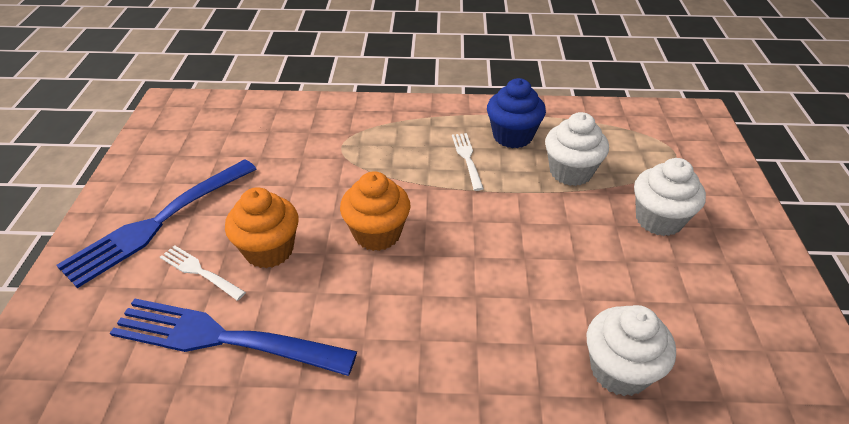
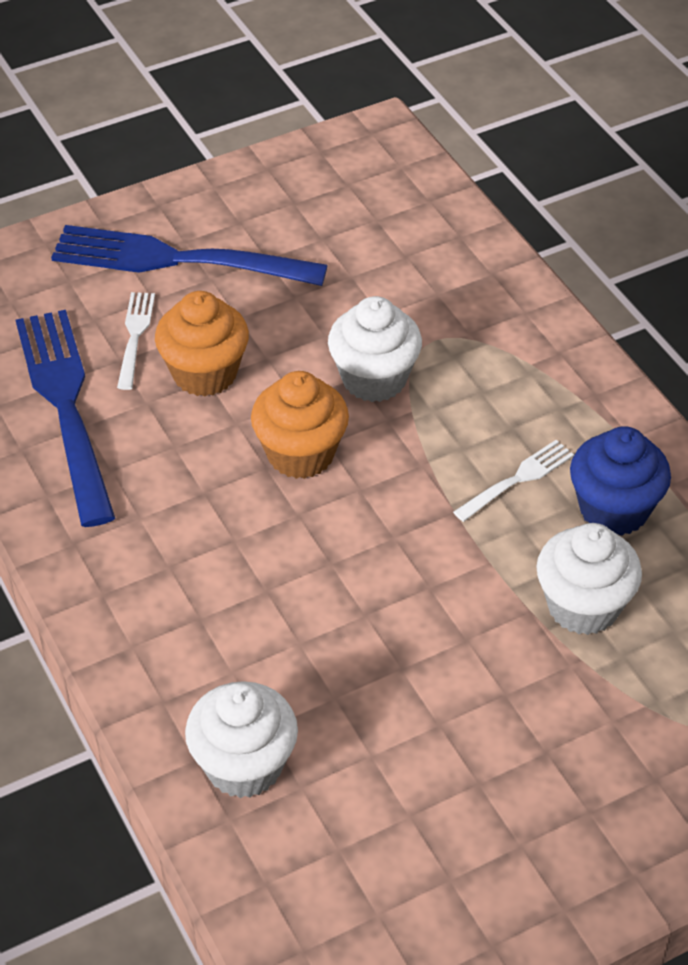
camera: 60 degrees right, 5 degrees up
white cupcake [634,158,706,236] -> white cupcake moved to [328,296,422,402]

